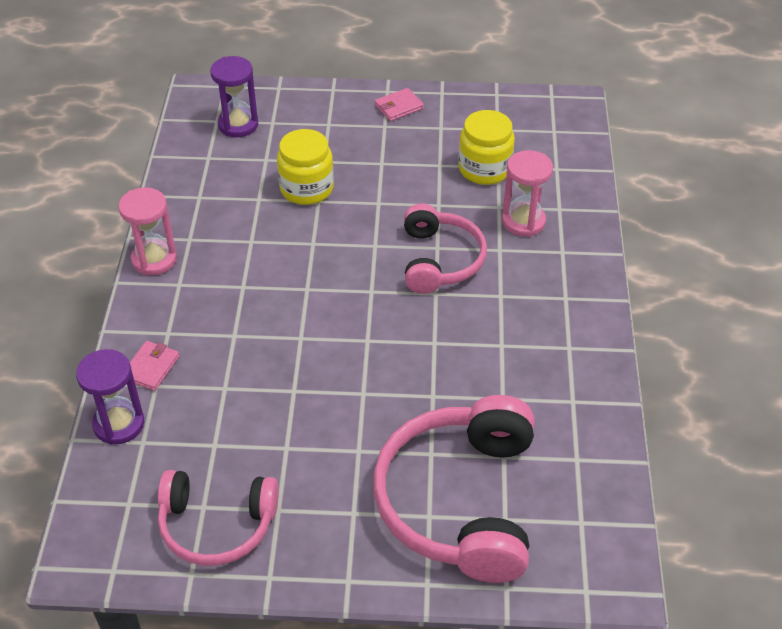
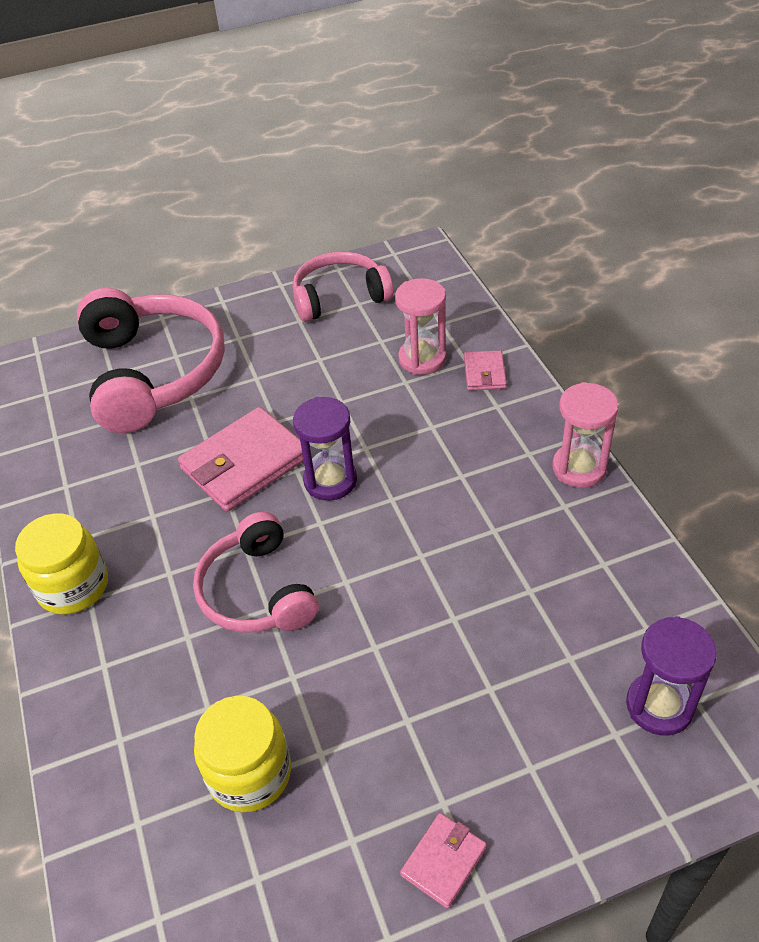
camera: 160 degrees right, 0 degrees up
purple hourglass [76,349,144,445] -> purple hourglass moved to [293,397,357,501]
yellow jar [277,129,334,205] -> yellow jar moved to [15,513,108,614]
pink hourglass [502,150,553,237] -> pink hourglass moved to [395,278,446,375]
none -> pink wallet [178,407,304,512]

